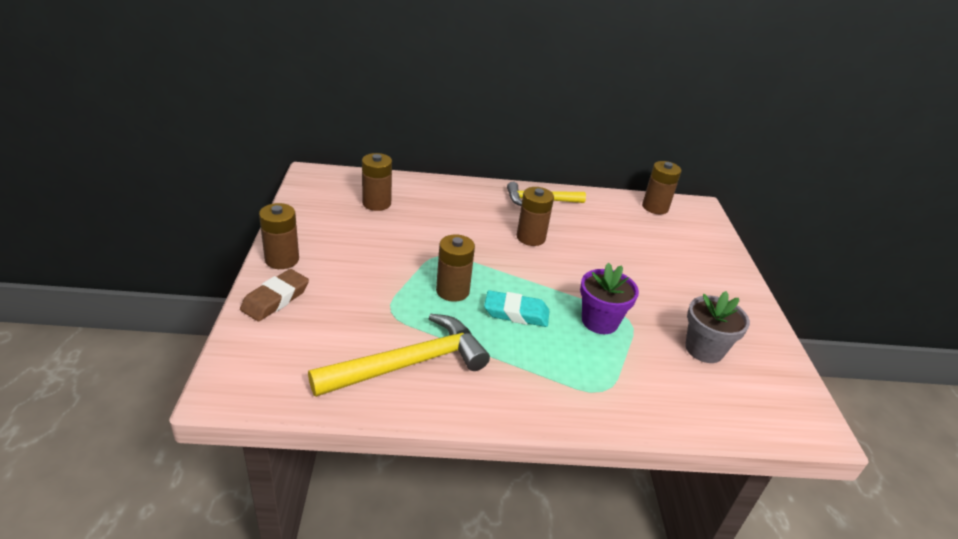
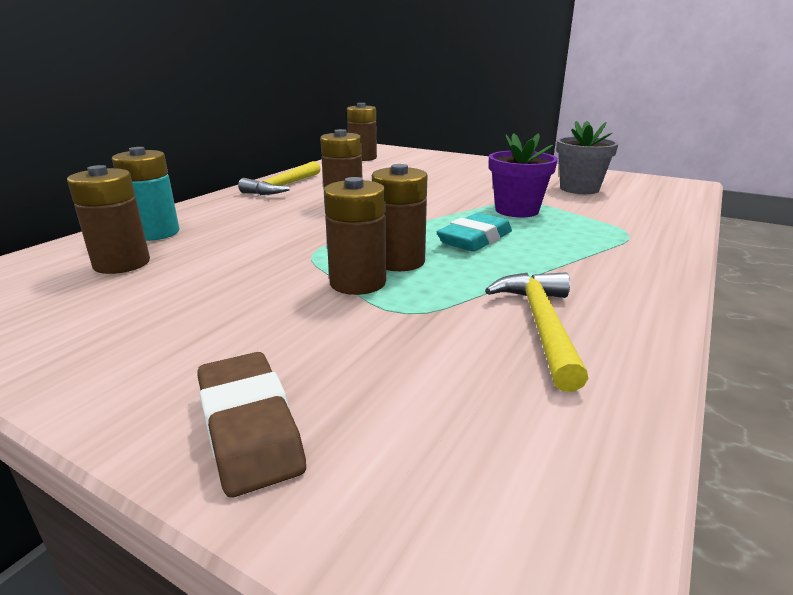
camera: 55 degrees left, 10 degrees down
brown battery [259,203,299,269] -> brown battery moved to [324,177,386,295]
yellow hammer [308,314,490,397] -> yellow hammer [485,272,588,392], size x0.65
none -> turquoise battery [112,147,179,241]

